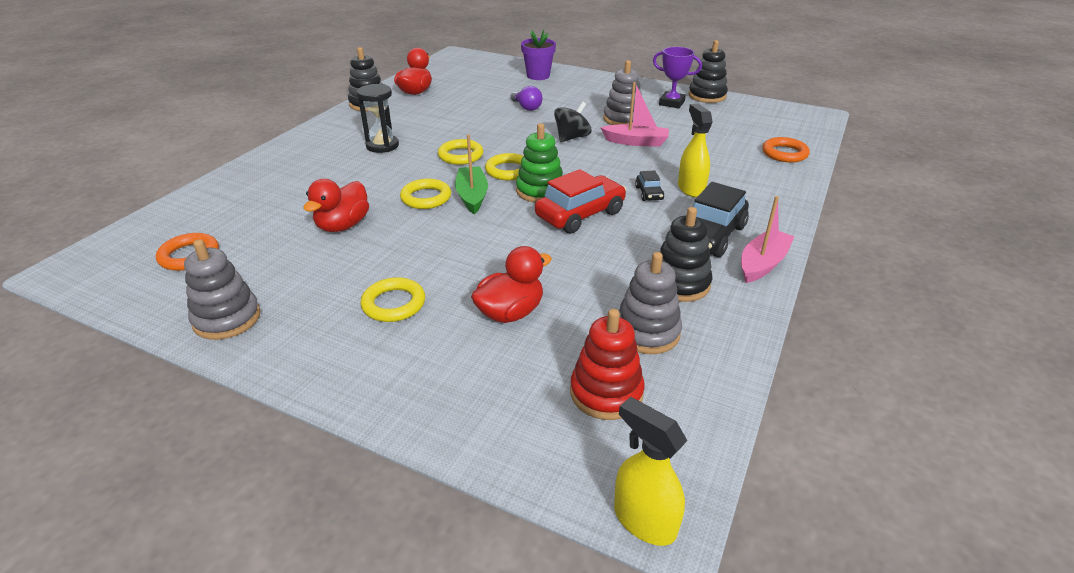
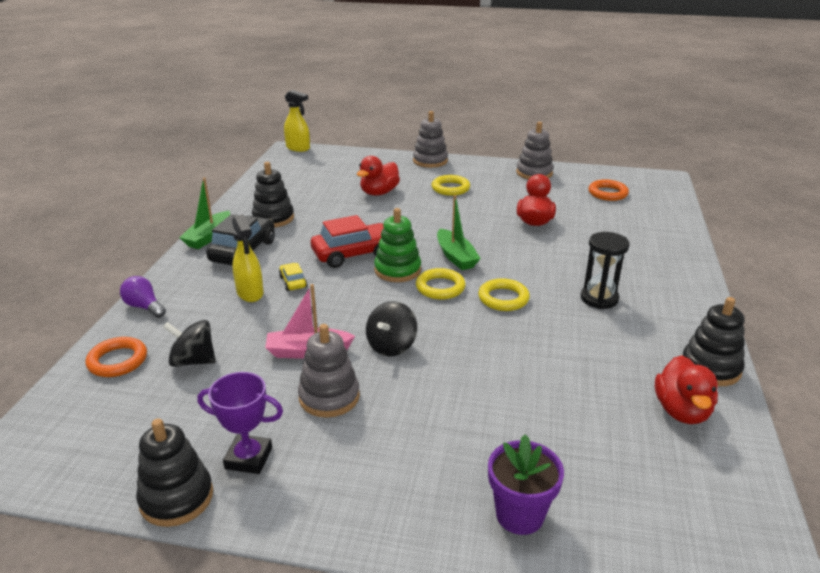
camera: 165 degrees right, 5 degrees down
yellow ring [400,179,451,209] -> none
purple light bulb [510,86,542,111] -> purple light bulb moved to [120,276,166,318]
red car [535,169,626,234] -> red car turned 150 degrees counterclockwise [311,215,384,268]
red stacking toy [570,309,645,420] -> none
grey stacking toy [618,252,682,354] -> grey stacking toy moved to [413,111,448,168]
black car [635,170,664,201] -> yellow car [279,263,307,291]
pink boat [741,196,795,283] -> green boat [179,178,230,249]
none -> black spinning top [163,320,216,367]

